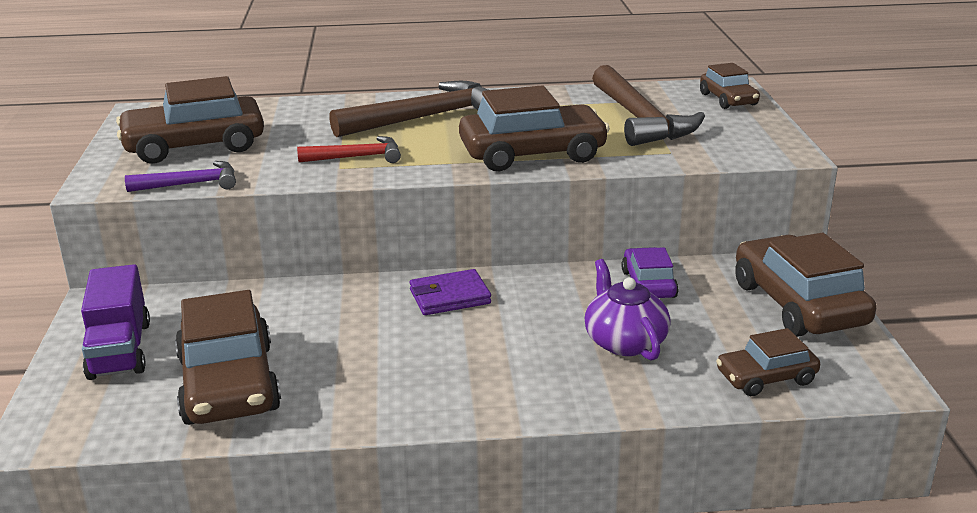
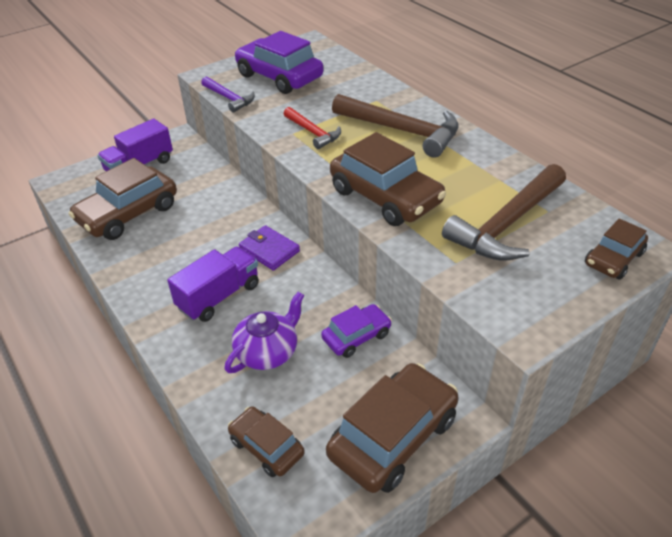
camera: 60 degrees right, 15 degrees up
brown car [116,76,264,164] -> purple car [235,31,323,94]
none -> purple truck [167,246,259,322]

